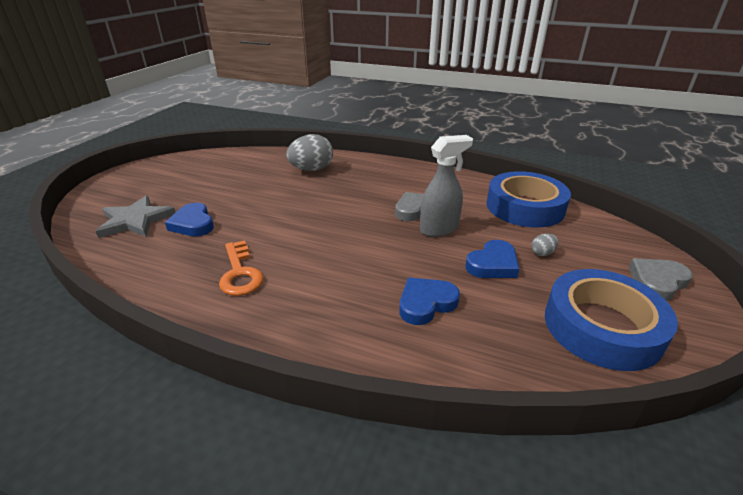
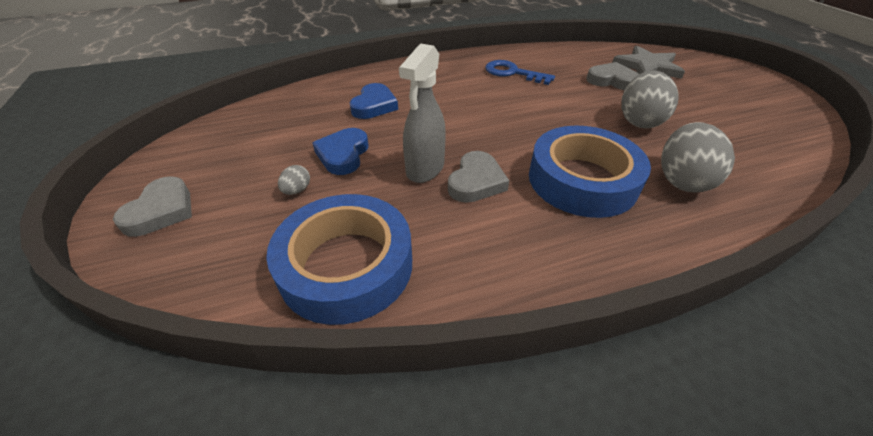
camera: 140 degrees right, 10 degrees up
blue heart [165,203,214,237] -> grey heart [586,62,639,90]
orange key [219,240,264,296] -> blue key [485,60,555,85]
blue tape [545,269,678,371] -> blue tape moved to [529,126,651,218]
none -> grey egg [621,71,679,128]

